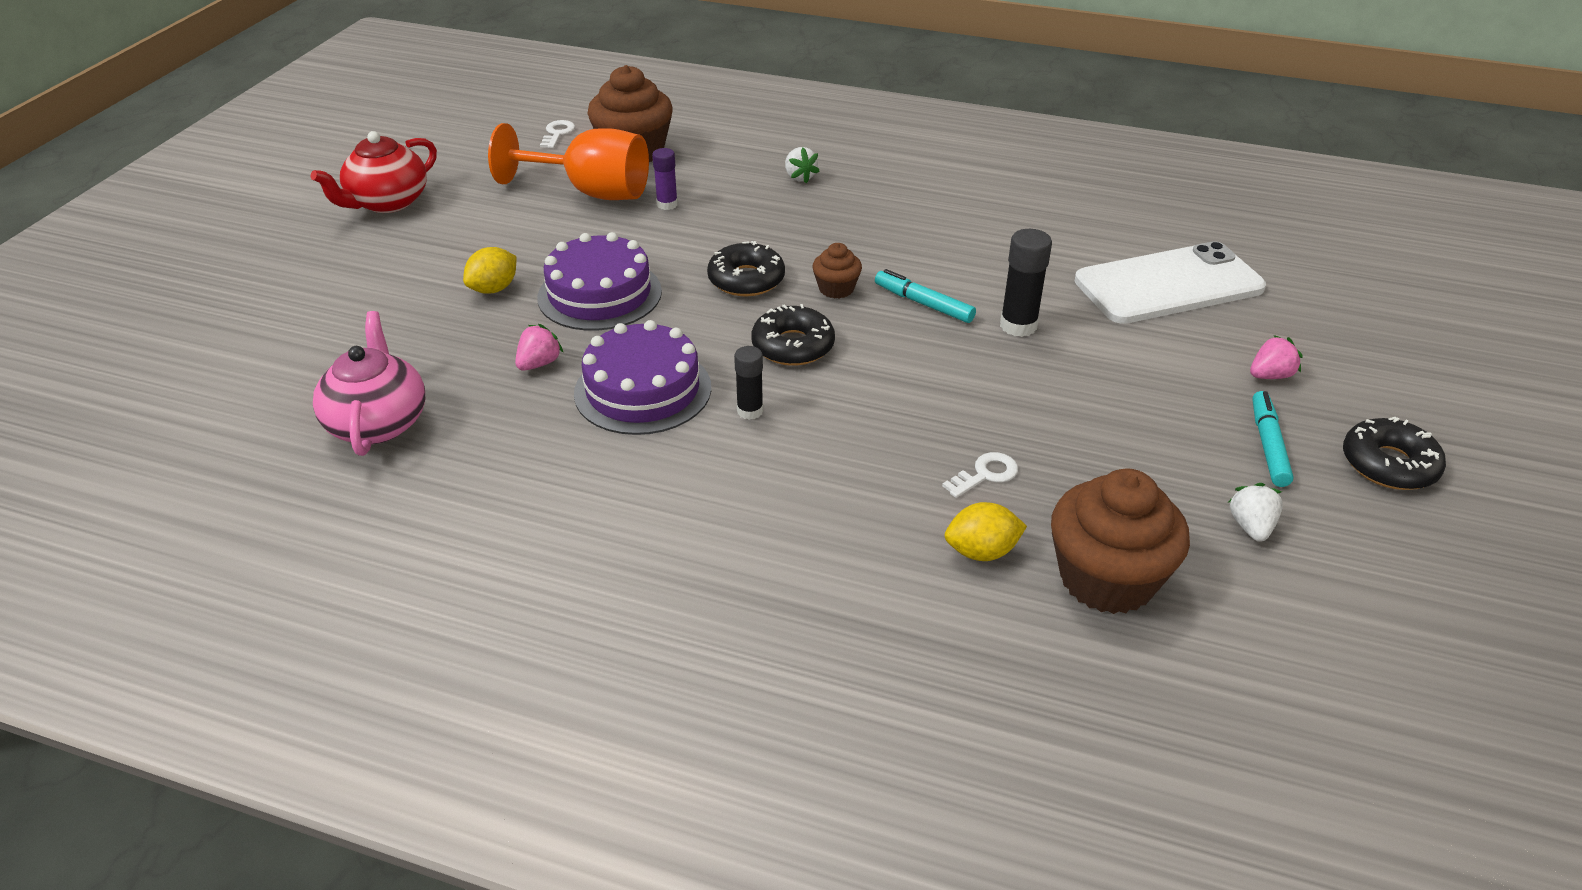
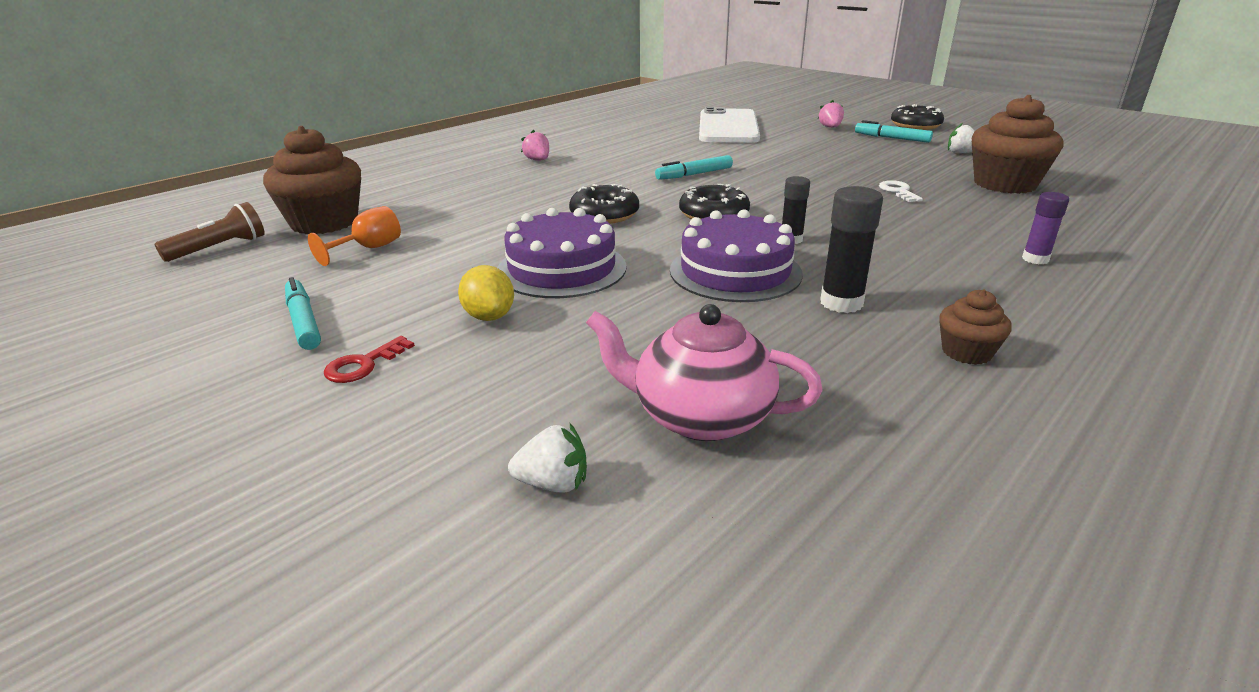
camera: 65 degrees left, 10 degrees down
red teapot [311,131,437,213] -> none
orange goblet [488,123,649,200] -> orange goblet [308,206,401,266], size x0.50
pink strawberry [515,324,564,371] -> pink strawberry moved to [521,129,549,160]
white key [540,120,575,148] -> brown flashlight [154,202,265,262]
purple glue stick [652,148,678,210] -> purple glue stick moved to [1022,192,1069,264]
white strawberry [785,147,820,183] -> white strawberry moved to [508,424,587,493]
brown cupcake [813,243,862,299] -> brown cupcake moved to [939,290,1012,365]
yellow lemon [945,502,1027,561] -> none
black glue stick [1000,229,1052,337] -> black glue stick moved to [820,186,883,313]
none -> turquoise marker [285,277,321,350]
none -> red key [324,336,415,383]

